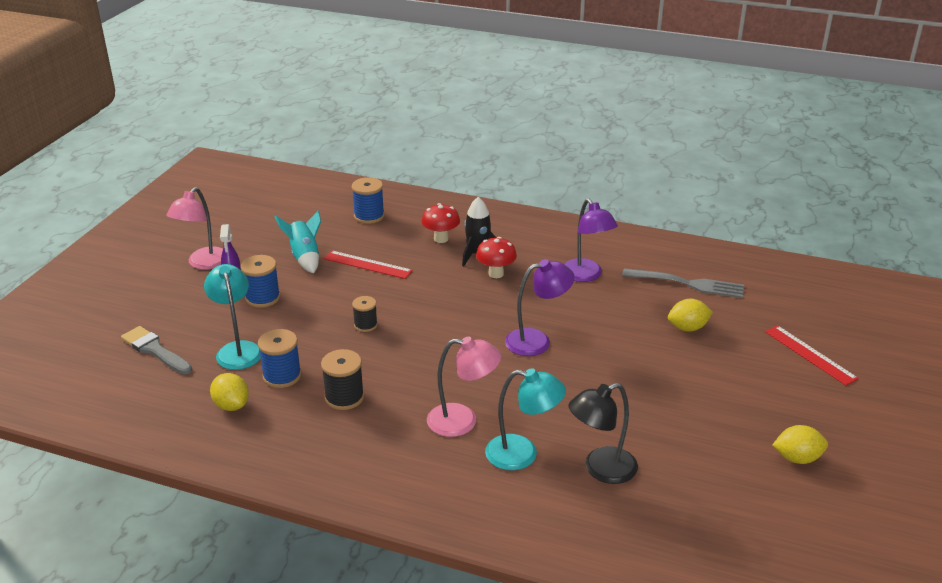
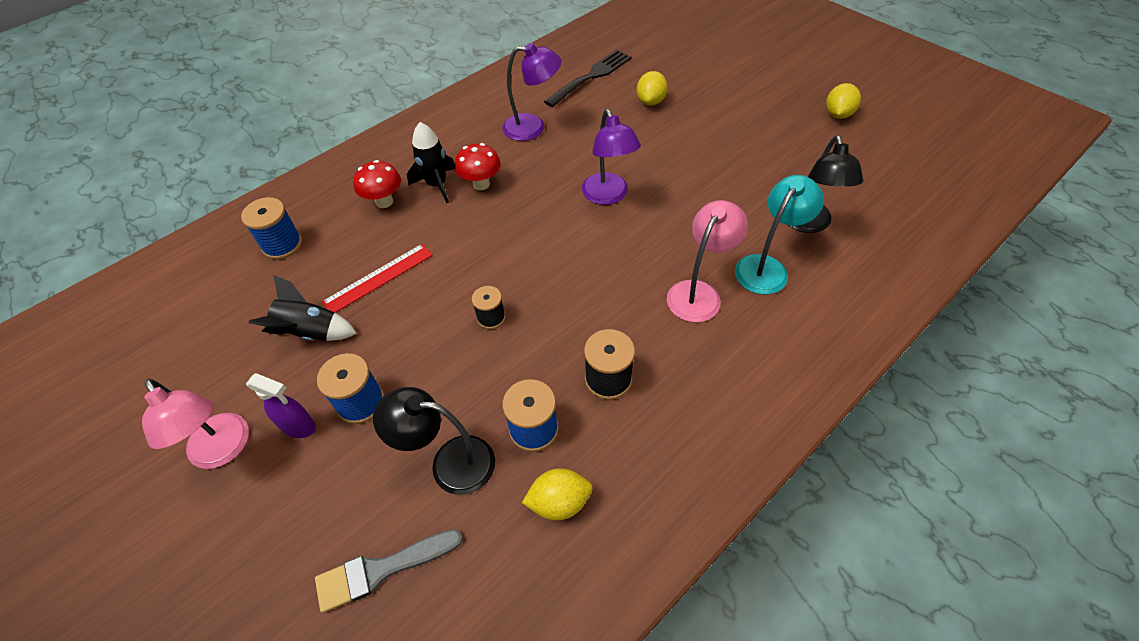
camera: 60 degrees left, 20 degrees up
turquoise lamp [204,264,261,370] -> black lamp [373,387,495,495]
turquoise rocket [275,210,321,273] -> black rocket [249,275,357,341]
purple lamp [505,259,575,356] -> purple lamp turned 150 degrees clockwise [582,109,641,205]
grey fork [622,268,744,298] -> black fork [544,50,632,107]
red ruler [765,325,859,386] -> none

